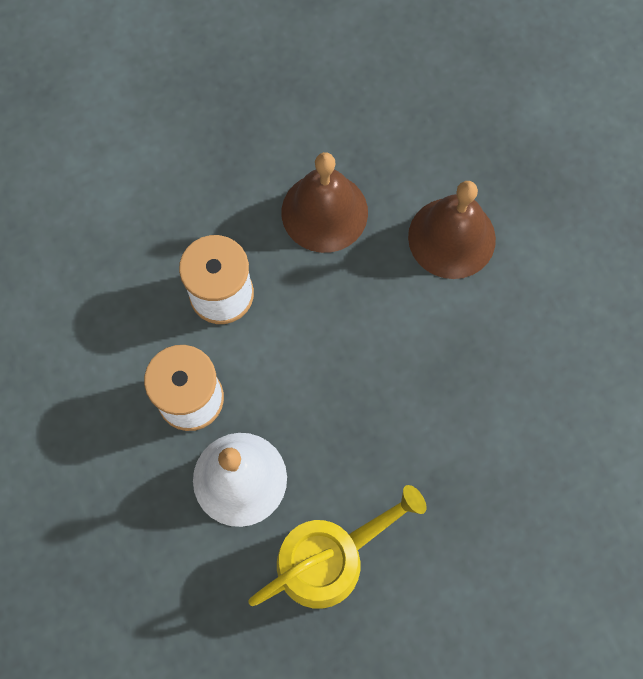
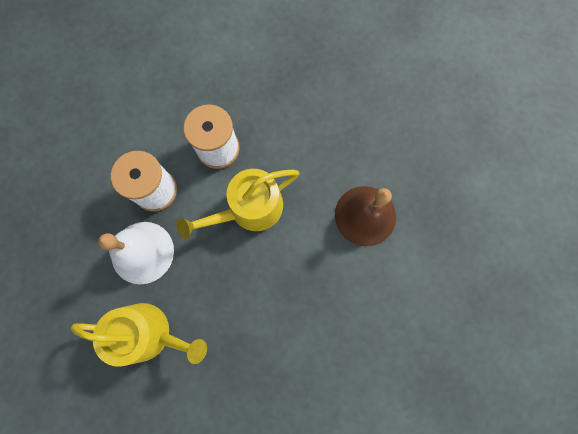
camera: 40 degrees right, 5 degrees up
brown bell [282,152,368,253] -> none
none -> yellow watering can [176,169,300,239]

